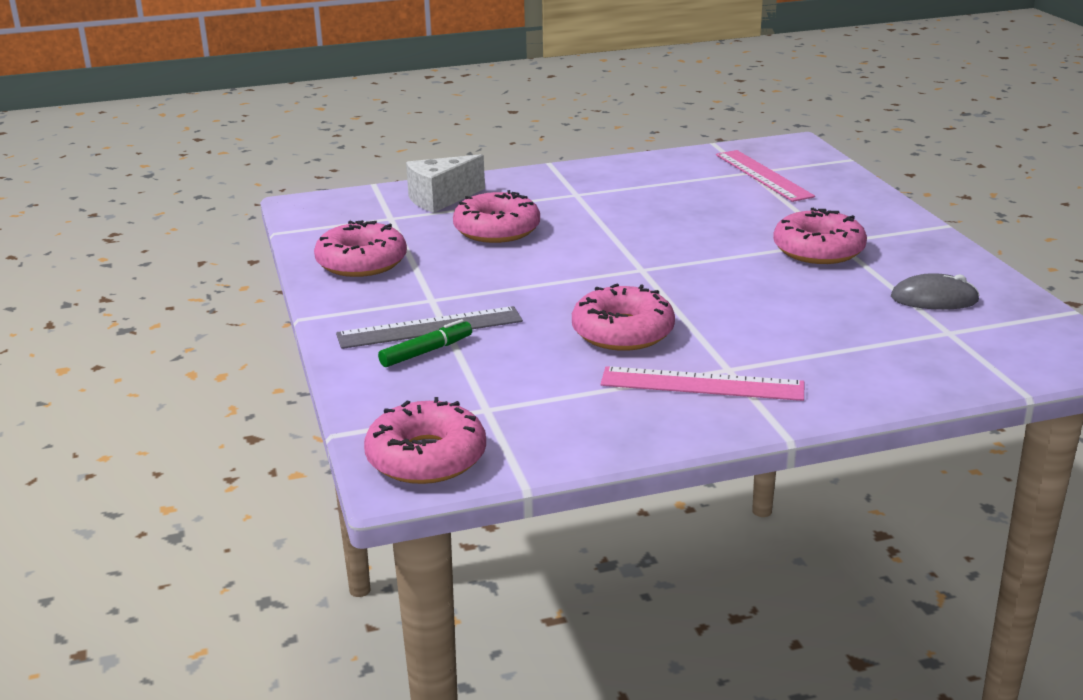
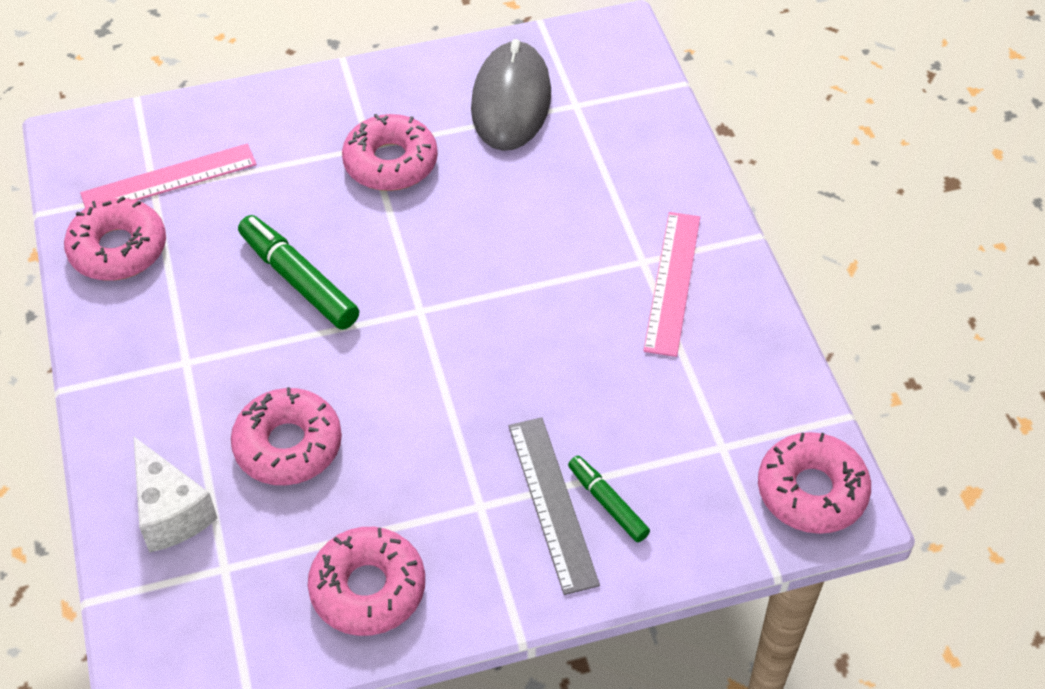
camera: 90 degrees left, 25 degrees up
pink donut [572,284,675,351] -> pink donut moved to [64,196,166,281]
grey mouse [891,273,980,310] -> grey mouse [471,39,551,151], size x1.80
none -> green marker [238,215,359,330]

